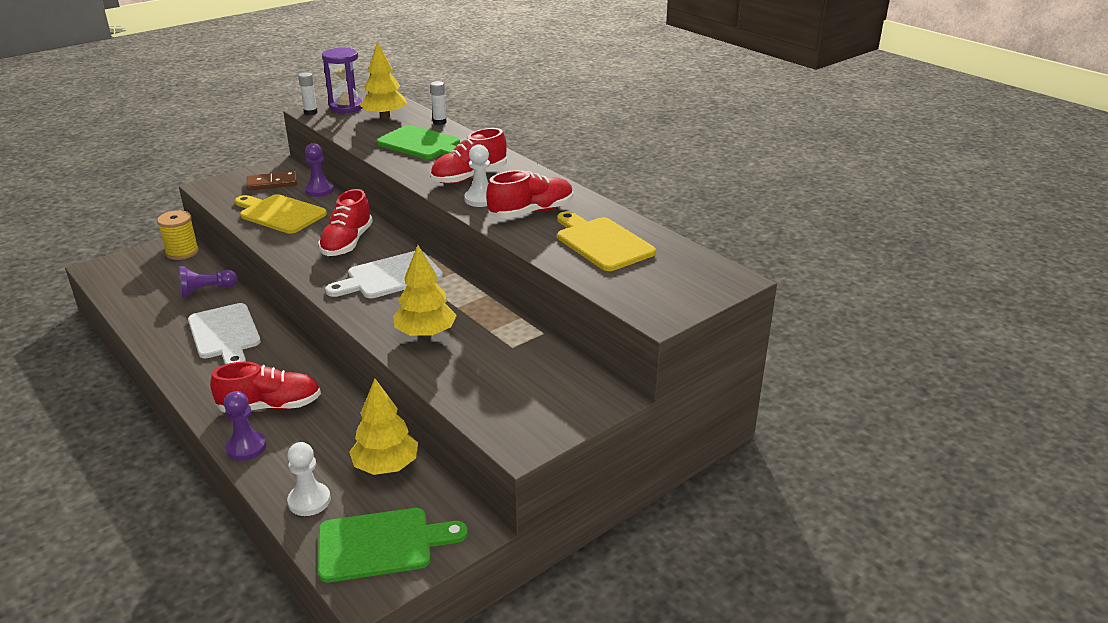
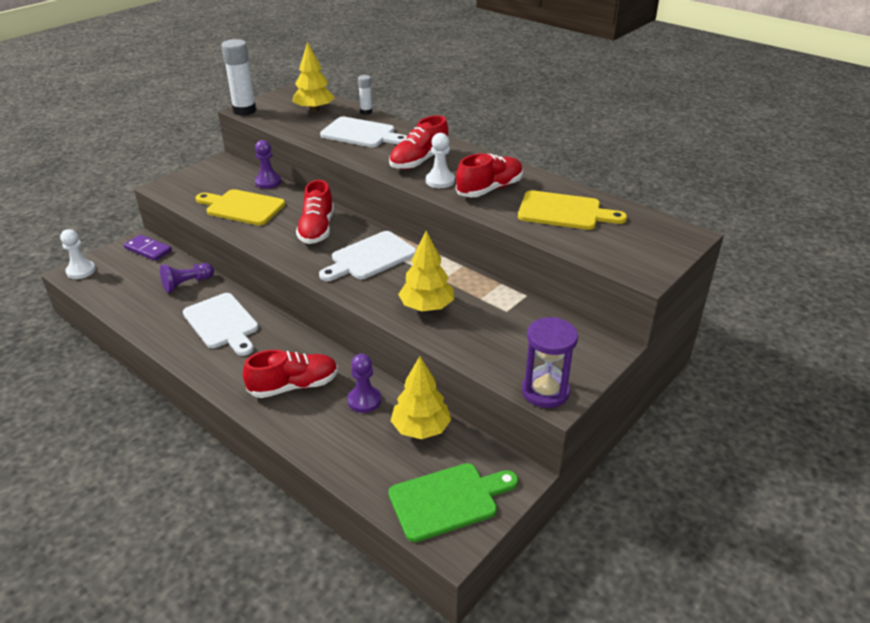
camera: 10 degrees left, 5 degrees up
yellow spool [157,210,199,260] -> purple domino [124,235,172,261]
purple pawn [224,391,267,461] -> purple pawn moved to [347,354,381,413]
brown domino [246,171,297,190] -> none
white pawn [287,442,331,516] -> white pawn moved to [60,229,96,279]
white glue stick [298,72,318,115] -> white glue stick [221,39,256,116], size x1.90
purple hourglass [322,48,363,113] -> purple hourglass moved to [522,317,578,408]
green cutting board [377,125,460,159] -> white cutting board [320,117,407,147]
yellow cutting board [557,211,656,271] -> yellow cutting board turned 150 degrees clockwise [518,190,627,230]

